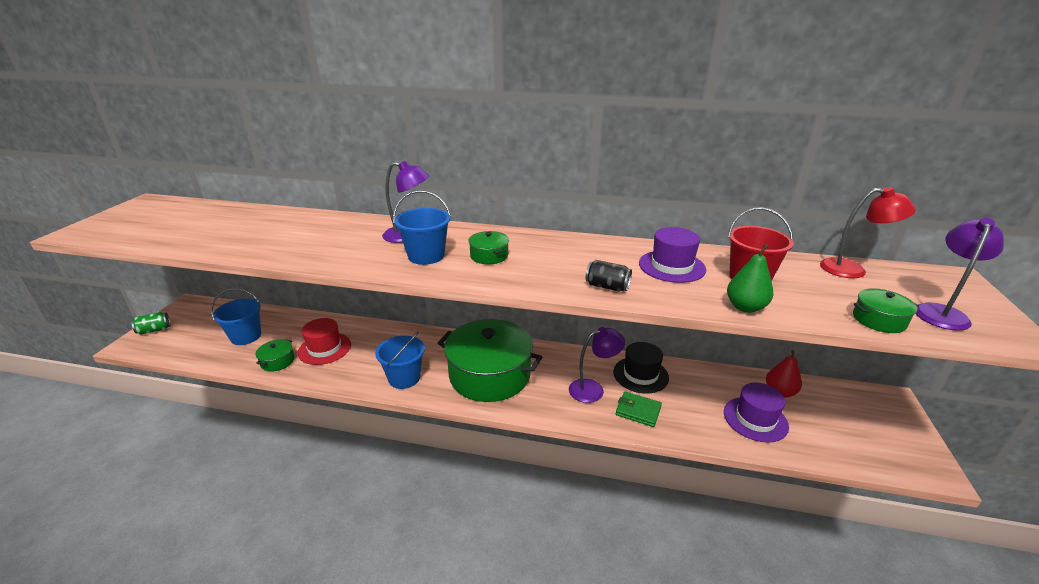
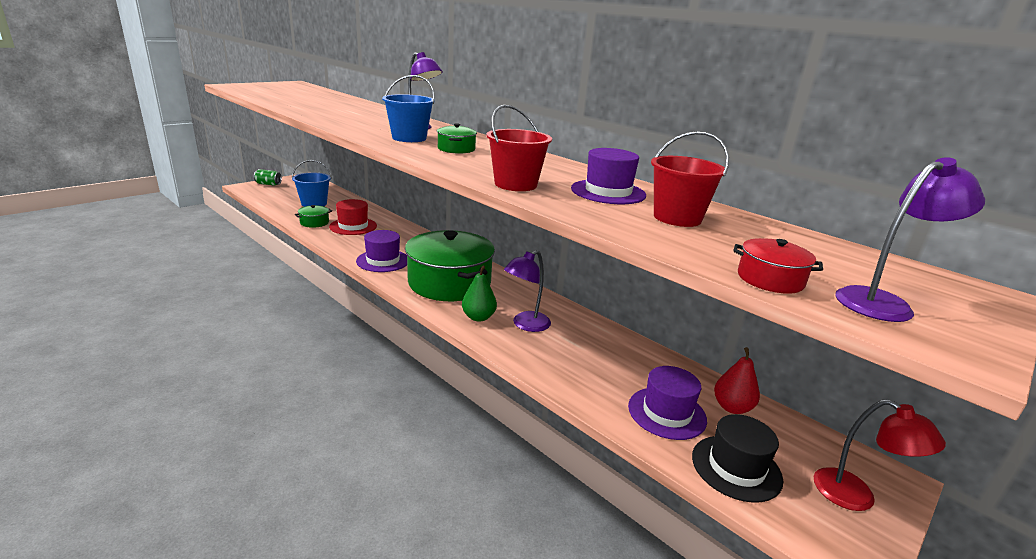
camera: 30 degrees right, 5 degrees down
blue bucket [375,332,425,389] -> purple hat [356,230,407,272]
purple lamp [569,327,625,403] -> purple lamp turned 120 degrees clockwise [504,250,551,332]
black can [586,260,632,292] -> red bucket [486,105,552,191]
black hat [613,342,669,394] -> black hat moved to [692,414,783,503]
green wallet [616,392,662,427] -> none
green pear [727,244,773,313] -> green pear moved to [462,266,497,322]
red lamp [820,187,916,278] -> red lamp moved to [814,399,946,511]
green pot [853,288,918,333] -> red pot [733,238,823,294]

